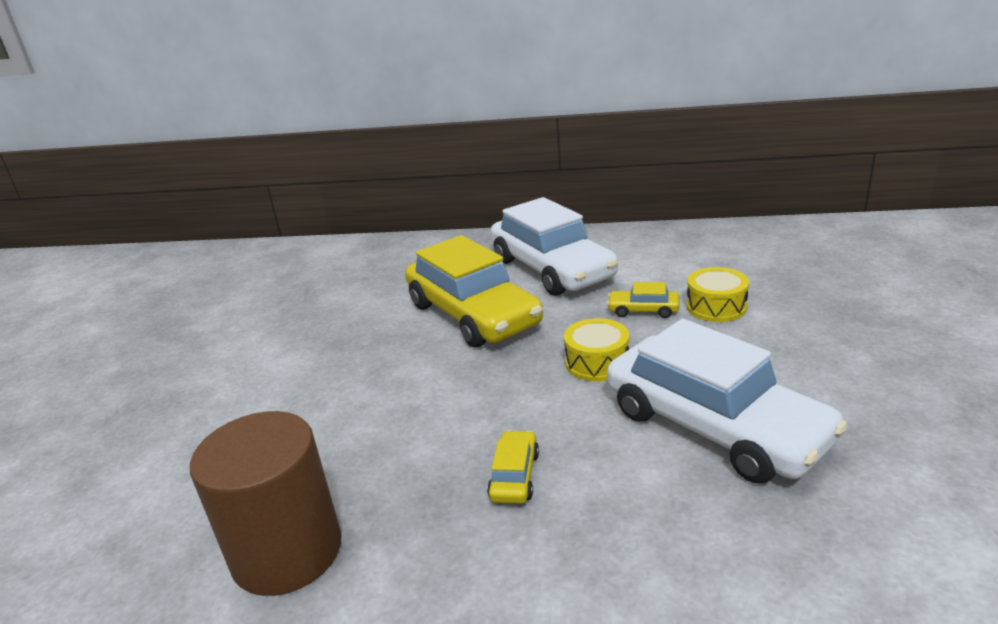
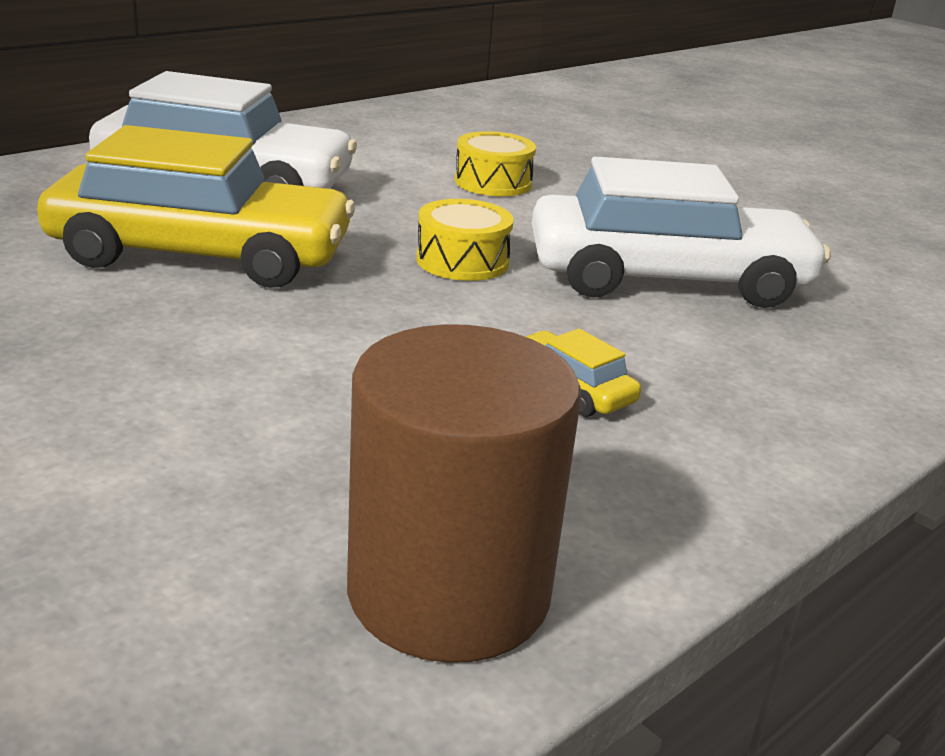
camera: 55 degrees left, 0 degrees up
yellow car [607,282,679,318] -> none

